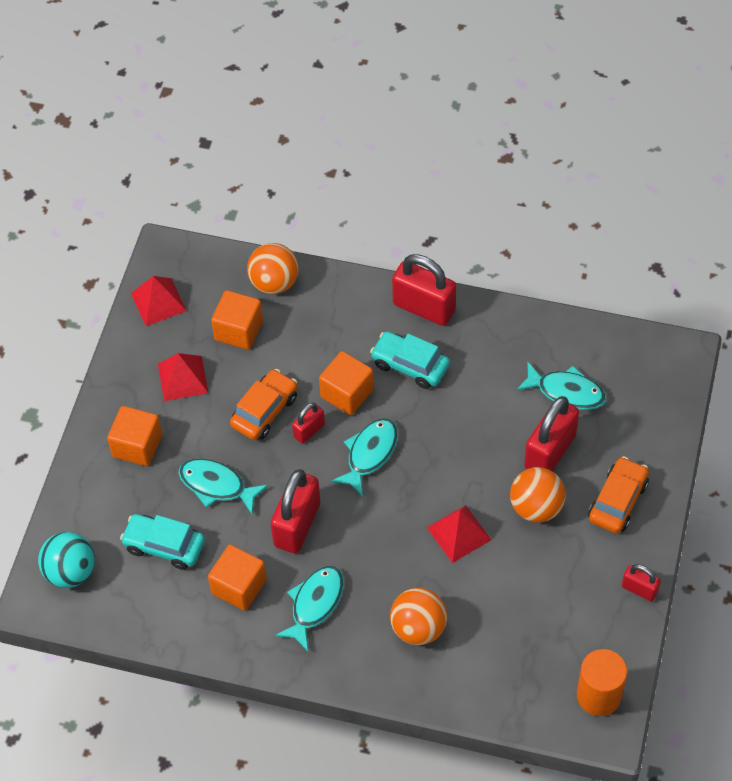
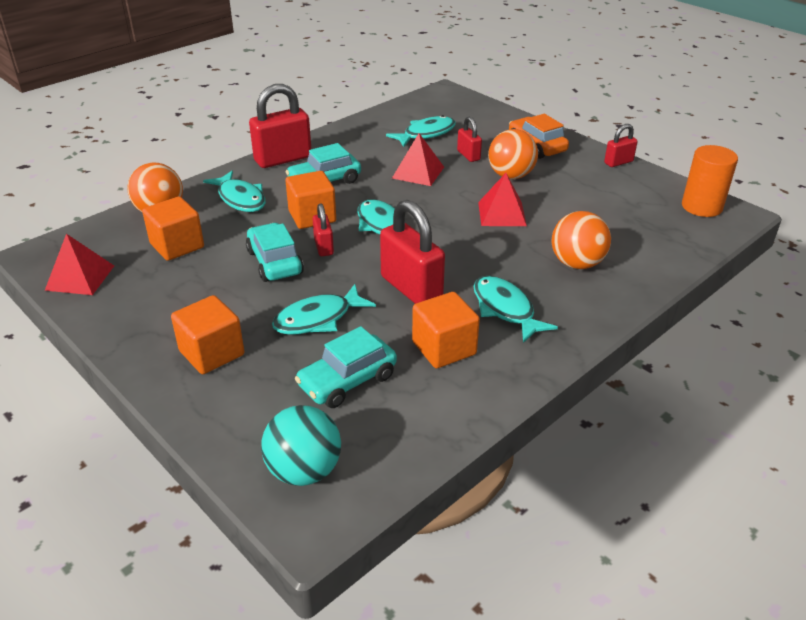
camera: 60 degrees left, 20 degrees down
red pyramid [158,353,208,401] -> red pyramid moved to [392,133,444,186]
orange car [230,369,297,440] -> turquoise car [246,223,304,282]
red padlock [524,396,579,471] -> red padlock [457,116,482,162], size x0.53
none -> turquoise fish [203,171,266,212]

